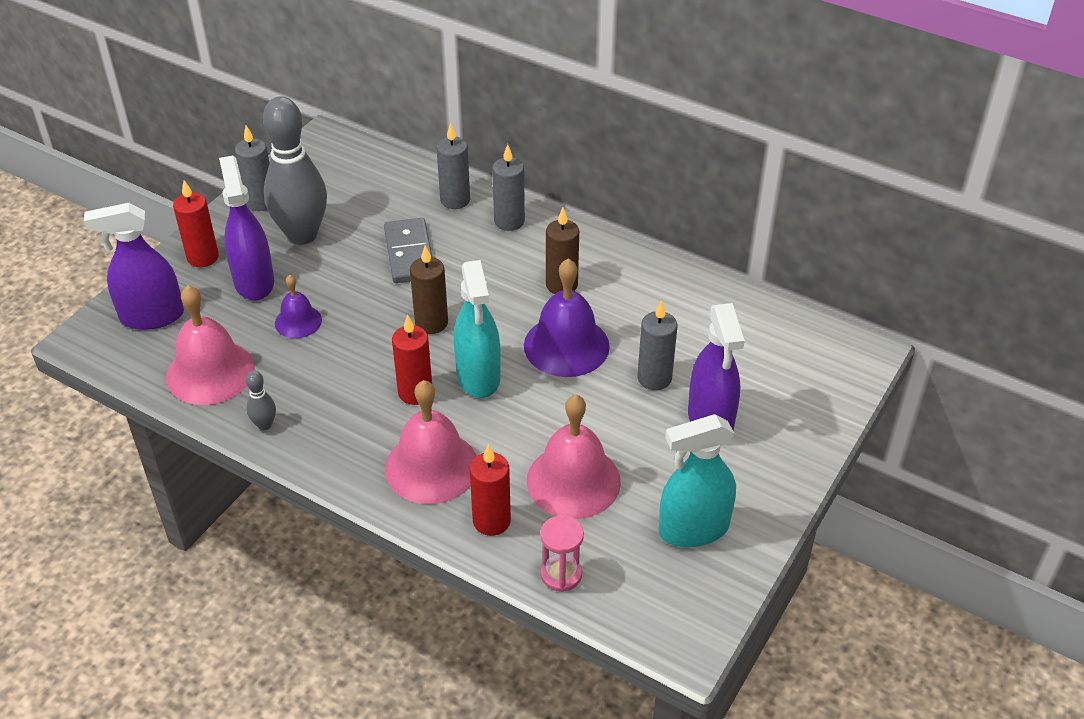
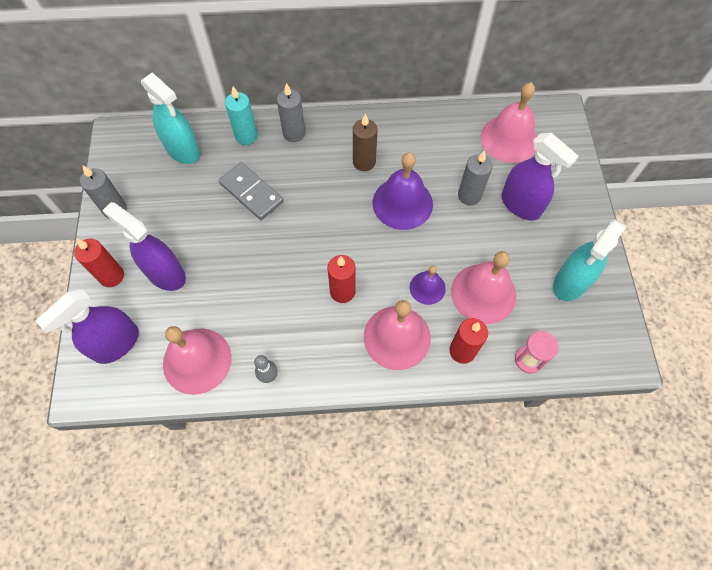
camera: 35 degrees left, 20 degrees up
grey bowling pin [263,96,327,245] -> none
purple bell [275,275,322,338] -> purple bell moved to [410,266,446,305]
brown candle [410,245,448,334] -> none
grey candle [436,123,470,209] -> turquoise candle [225,87,258,145]
turquoise spray bottle [454,260,501,398] -> turquoise spray bottle moved to [141,72,200,164]
none -> pink bell [481,82,537,163]

